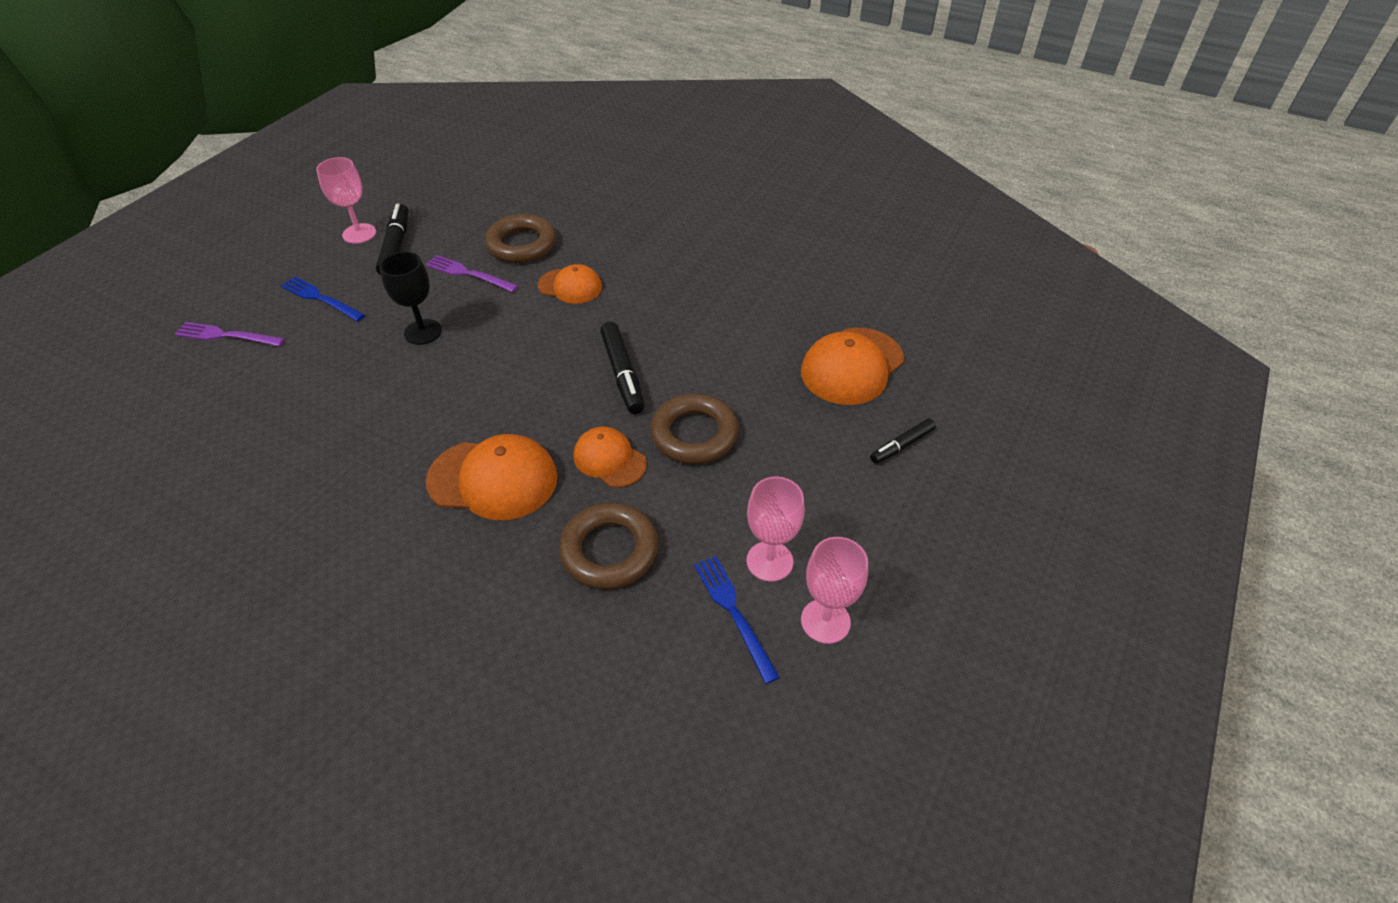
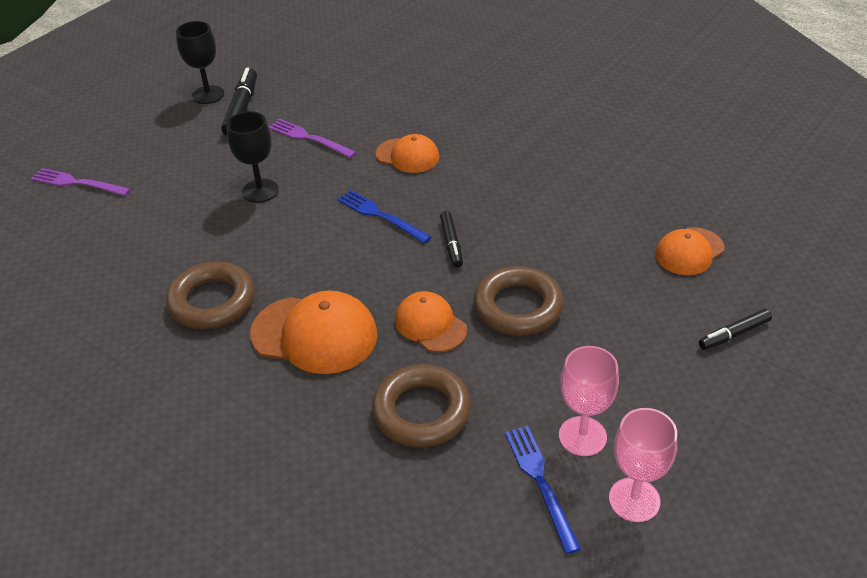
camera: 10 degrees right, 5 degrees down
blue fork [281,276,365,321] -> blue fork moved to [337,190,431,244]
pink goblet [316,157,376,244] -> black goblet [176,21,224,104]
brown ring [485,214,556,263] -> brown ring moved to [166,262,255,329]
black marker [600,322,644,414] -> black marker [440,211,463,267], size x0.62
orange cap [801,328,904,405] -> orange cap [655,227,724,275], size x0.62

